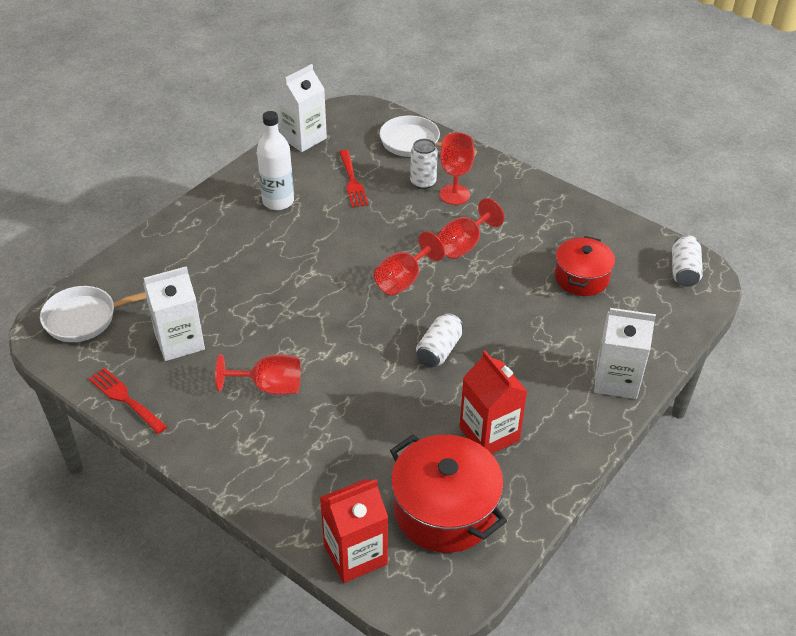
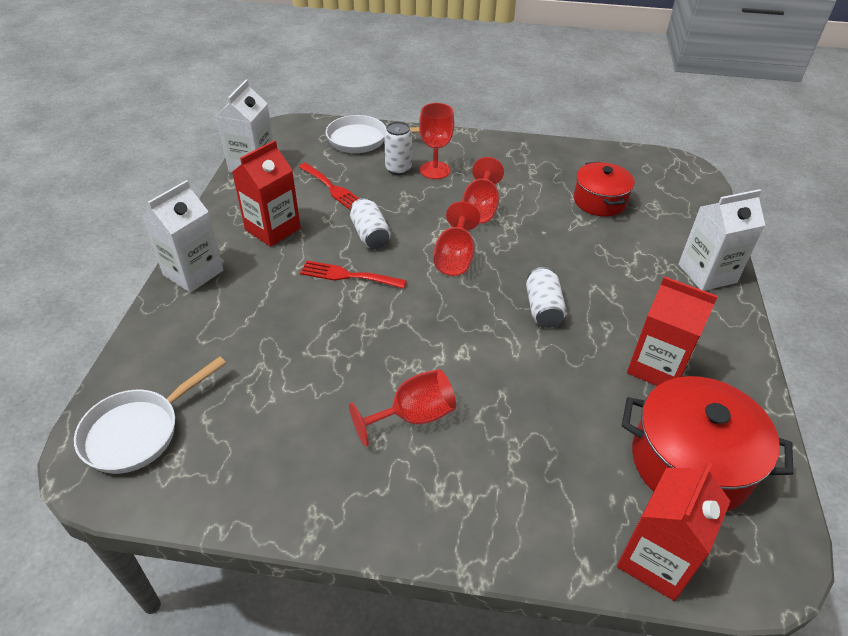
camera: 30 degrees left, 0 degrees up
red fork [88,368,167,434] -> red fork moved to [300,260,407,289]
white carton [143,266,205,361] -> white carton moved to [142,180,223,293]
white bottle [257,111,294,210] -> red carton [232,140,301,247]
white can [672,235,703,287] -> white can moved to [350,198,391,249]

